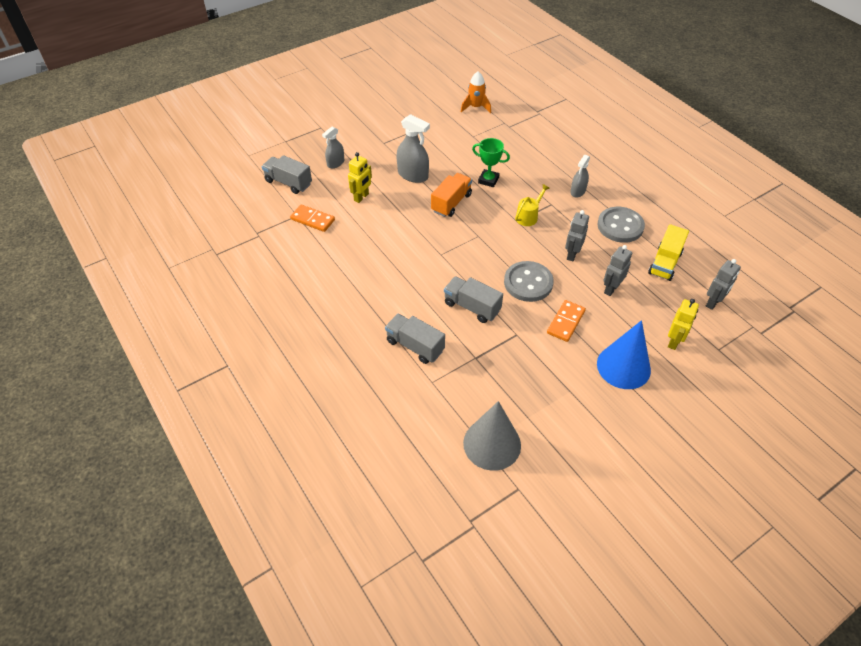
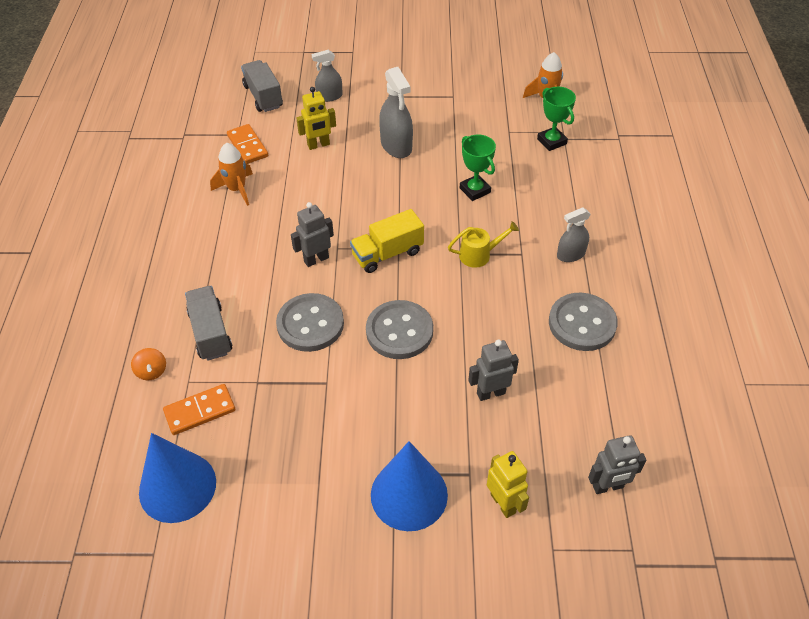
camera: 35 degrees right, 0 degrees up
orange truck [431,173,472,217] -> none
grey truck [444,277,503,323] -> grey button [276,293,344,352]
grey cone [463,401,521,471] -> blue cone [139,433,216,523]
orange domino [547,300,586,342] -> orange domino moved to [163,384,235,435]
grey robot [565,210,589,261] -> grey robot moved to [291,202,334,267]
yellow truck [648,224,689,281] -> yellow truck moved to [350,209,424,273]
yellow robot [668,299,699,350] -> yellow robot turned 90 degrees counterclockwise [487,451,529,518]
none -> orange spinning top [131,348,166,380]
none -> orange rocket [210,143,253,206]
none -> green trophy [537,87,576,151]

